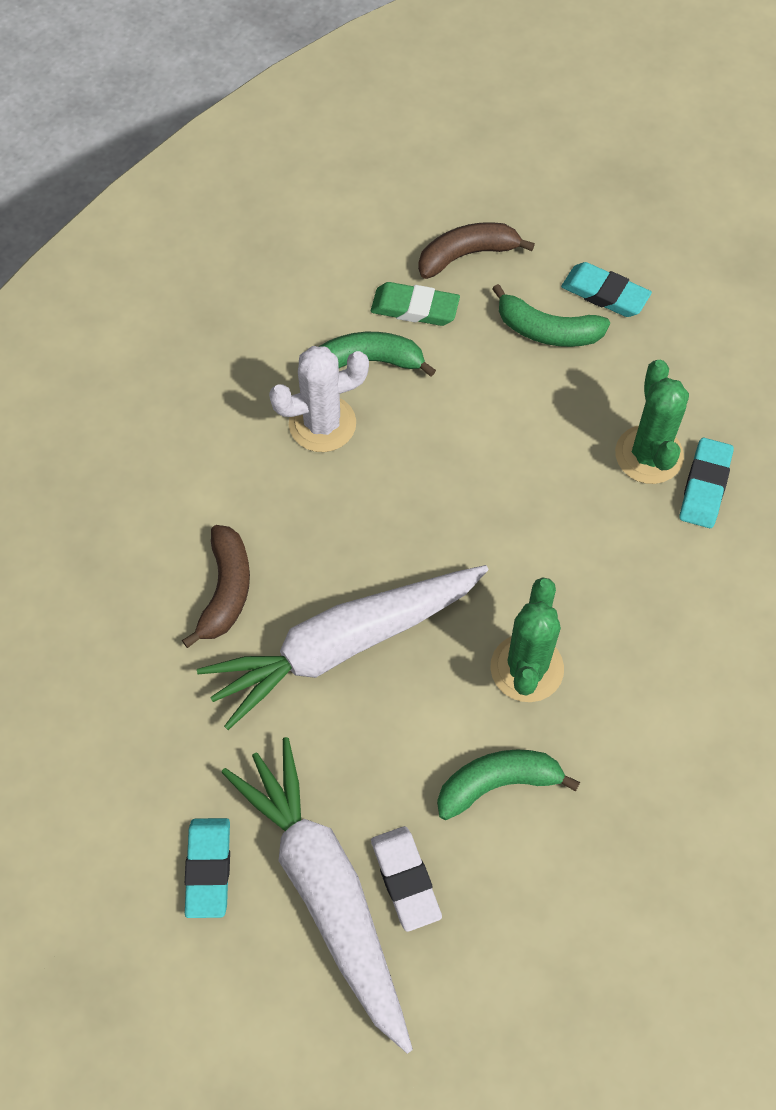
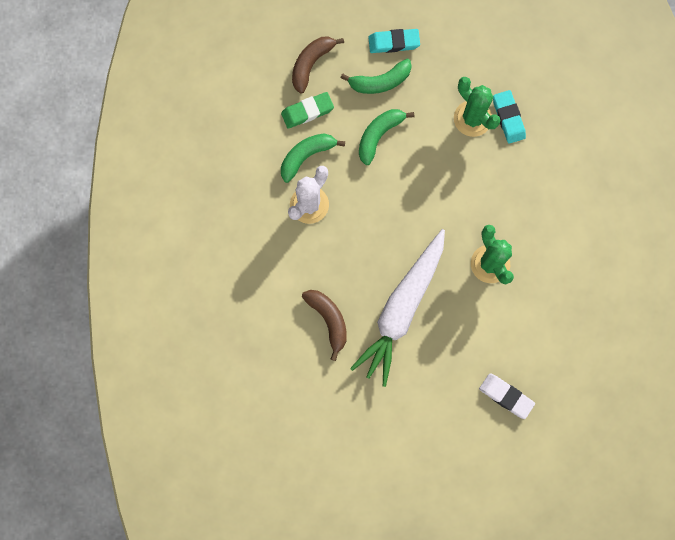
camera: 35 degrees left, 15 degrees up
turquoise eraser [185,818,230,918] -> none
white carrot [221,737,413,1054] -> none
green banana [437,750,580,820] -> green banana moved to [359,109,414,165]

